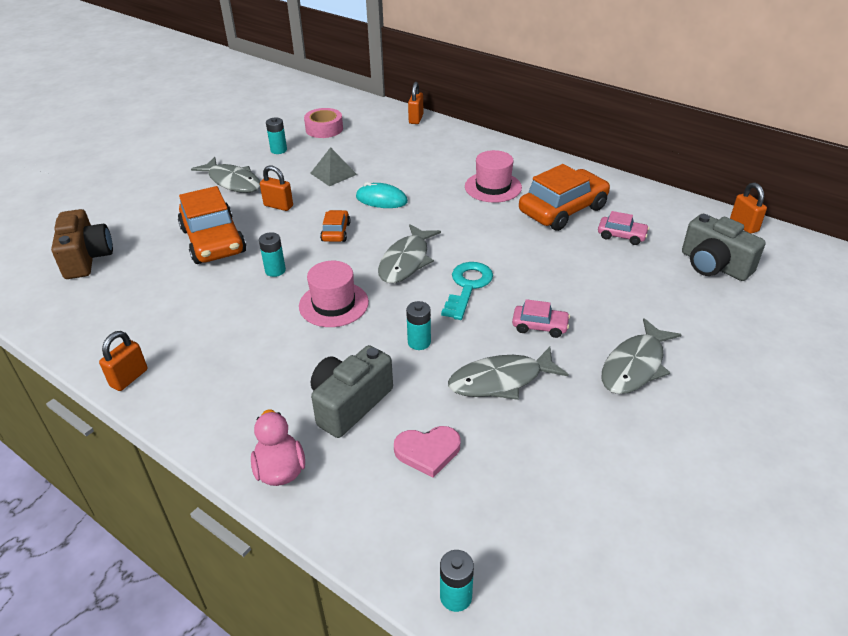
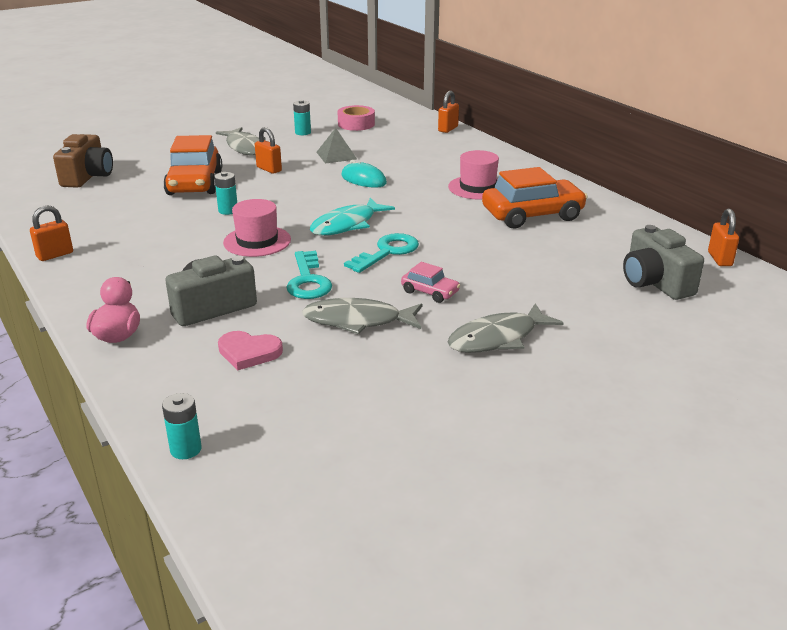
camera: 20 degrees right, 10 degrees down
orange car [320,210,350,242] -> none
grey fish [378,224,441,283] -> turquoise fish [310,198,395,235]
turquoise battery [406,301,431,350] -> turquoise key [287,251,332,299]
pink car [598,211,649,245] -> none

